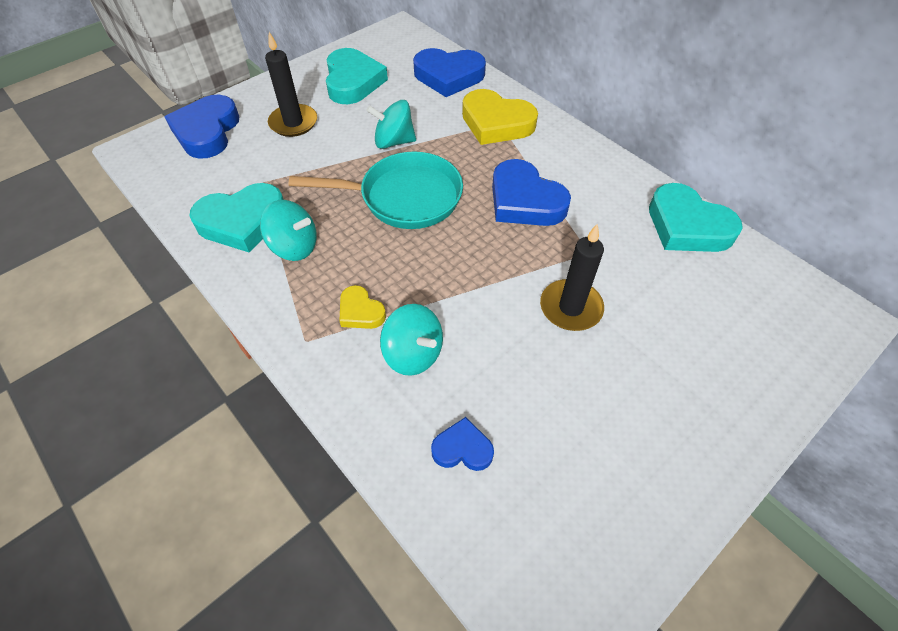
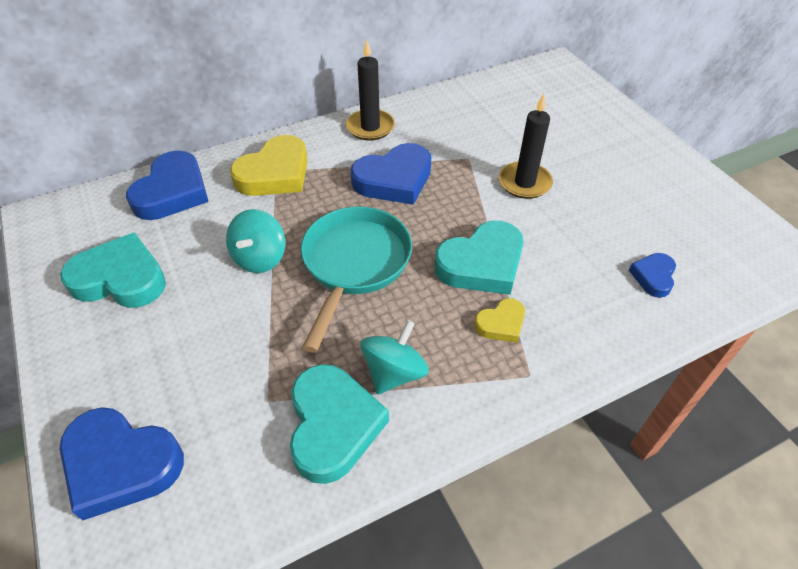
camera: 75 degrees left, 5 degrees down
black candle [265,32,317,137] -> black candle moved to [346,39,395,141]
turquoise spinning top [380,304,443,376] -> none
turquoise heart [649,183,743,252] -> turquoise heart moved to [435,220,524,295]

